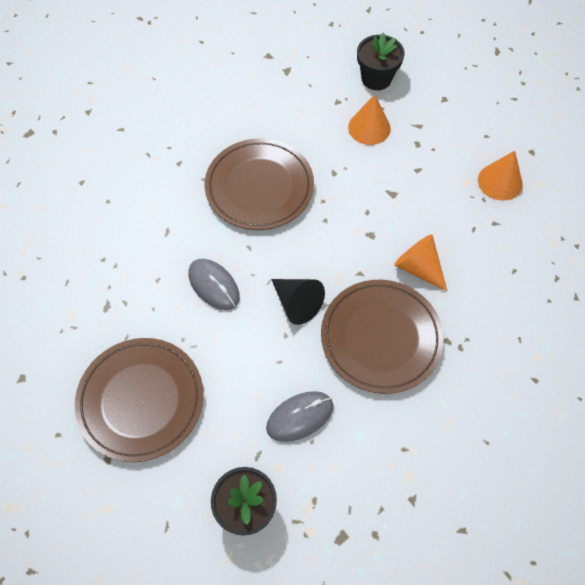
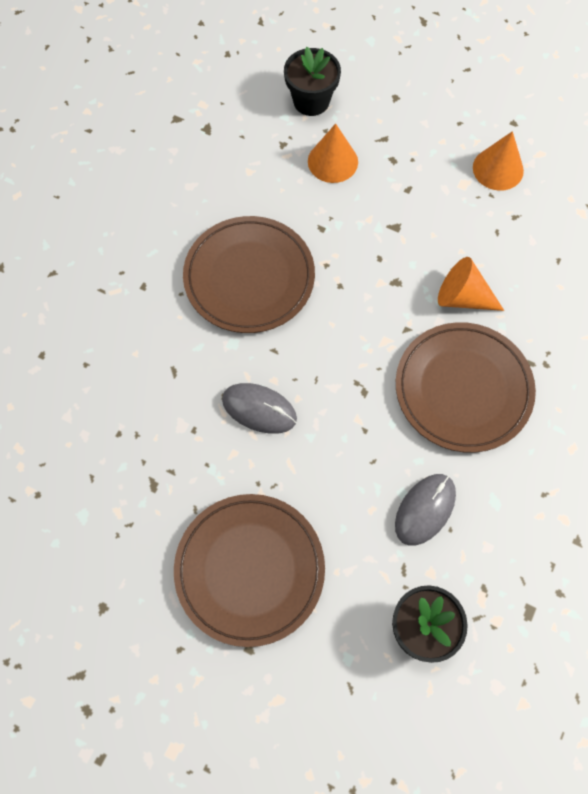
camera: 25 degrees left, 5 degrees up
black cone [271,279,325,325] -> none

